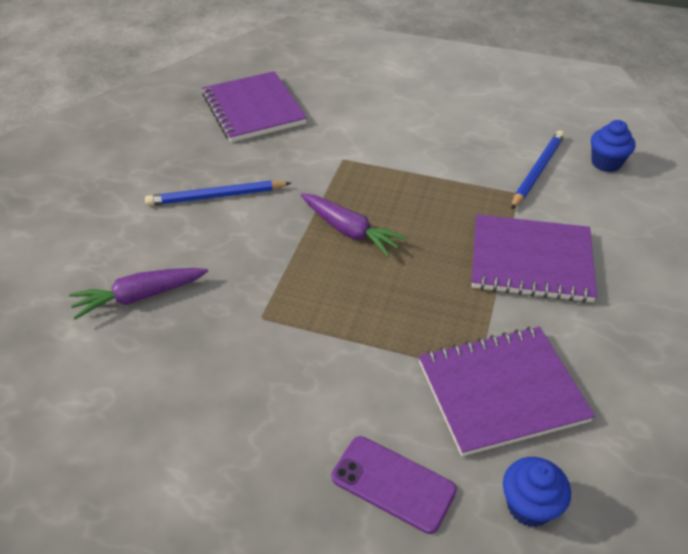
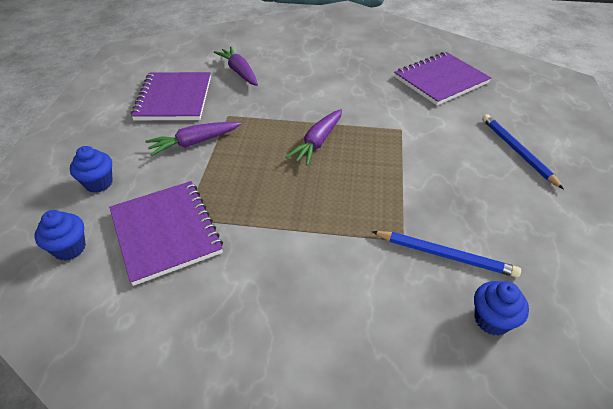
camera: 80 degrees right, 0 degrees up
blue pencil [145,180,291,206] -> blue pencil moved to [482,114,564,189]
purple phone [332,436,457,534] -> blue cupcake [70,146,113,193]
purple notebook [472,214,597,303] -> purple notebook moved to [131,72,211,120]
none -> purple carrot [145,122,241,156]

